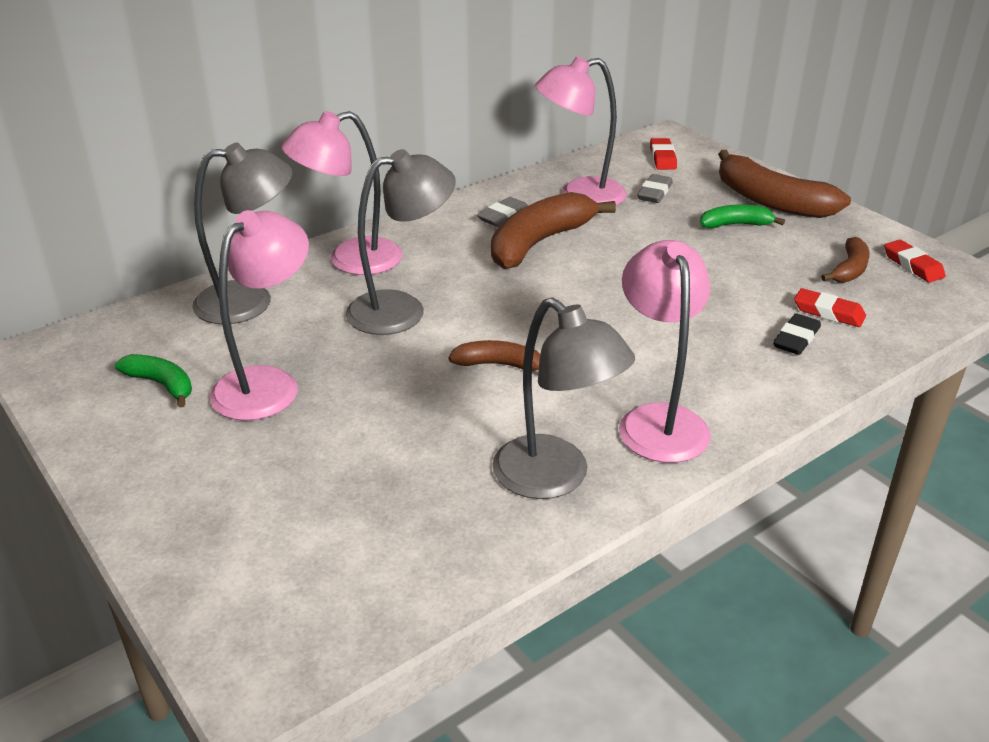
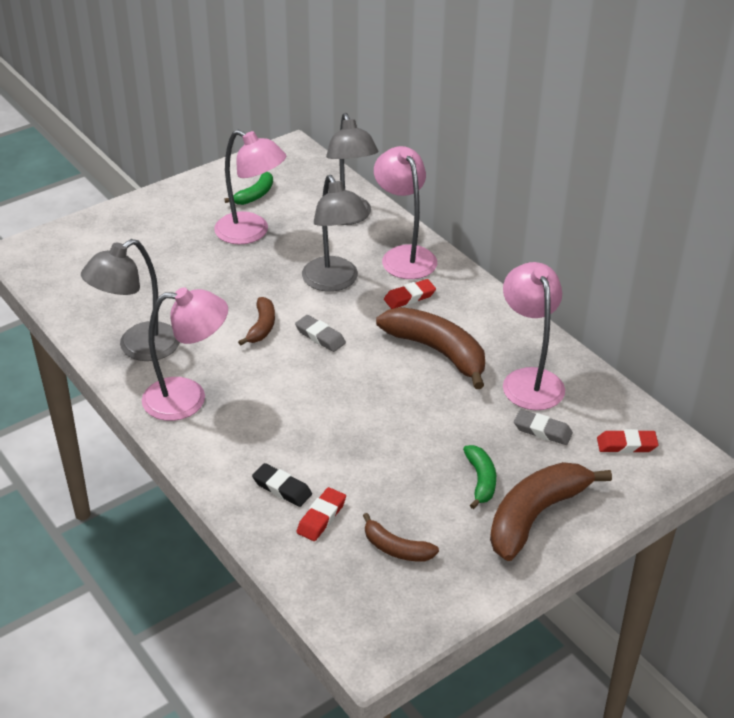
camera: 90 degrees right, 5 degrees up
grey eraser [477,197,528,227] -> grey eraser moved to [295,315,346,352]
red eraser [884,240,946,282] -> red eraser moved to [384,279,436,309]

